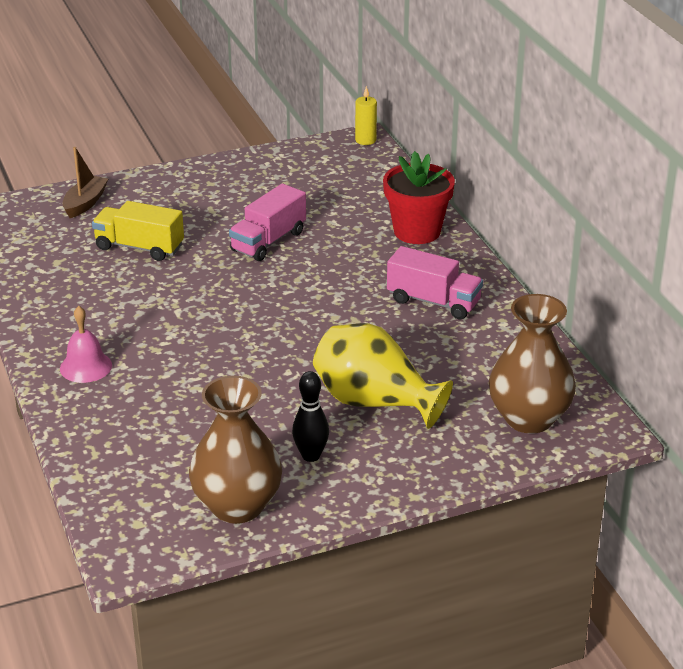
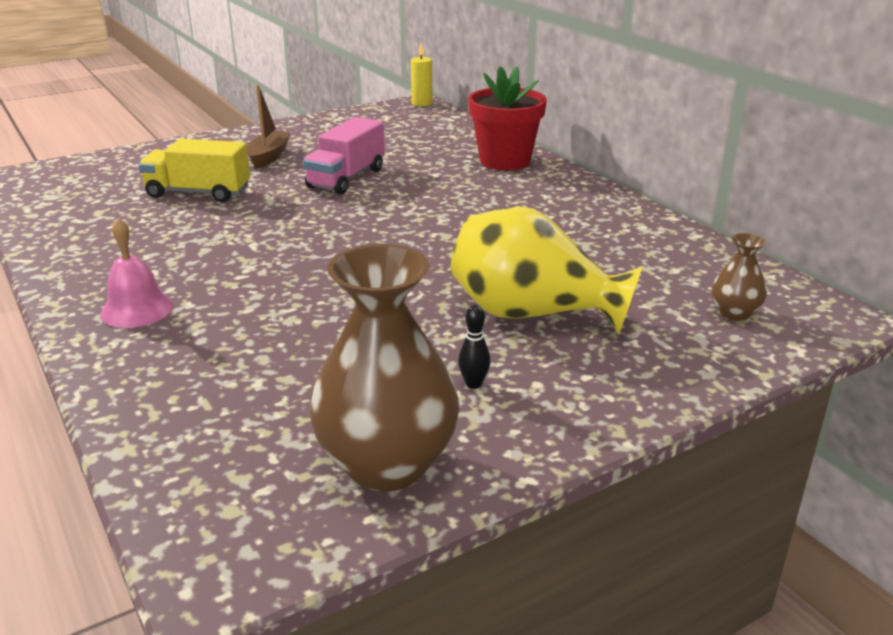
camera: 10 degrees left, 5 degrees down
brown boat [62,147,108,218] -> brown boat moved to [247,85,291,169]
black bowling pin [292,371,329,462] -> black bowling pin [458,305,491,389], size x0.61
pink truck [387,246,483,320] -> none
brown vase [489,294,576,434] -> brown vase [712,233,767,321], size x0.47

